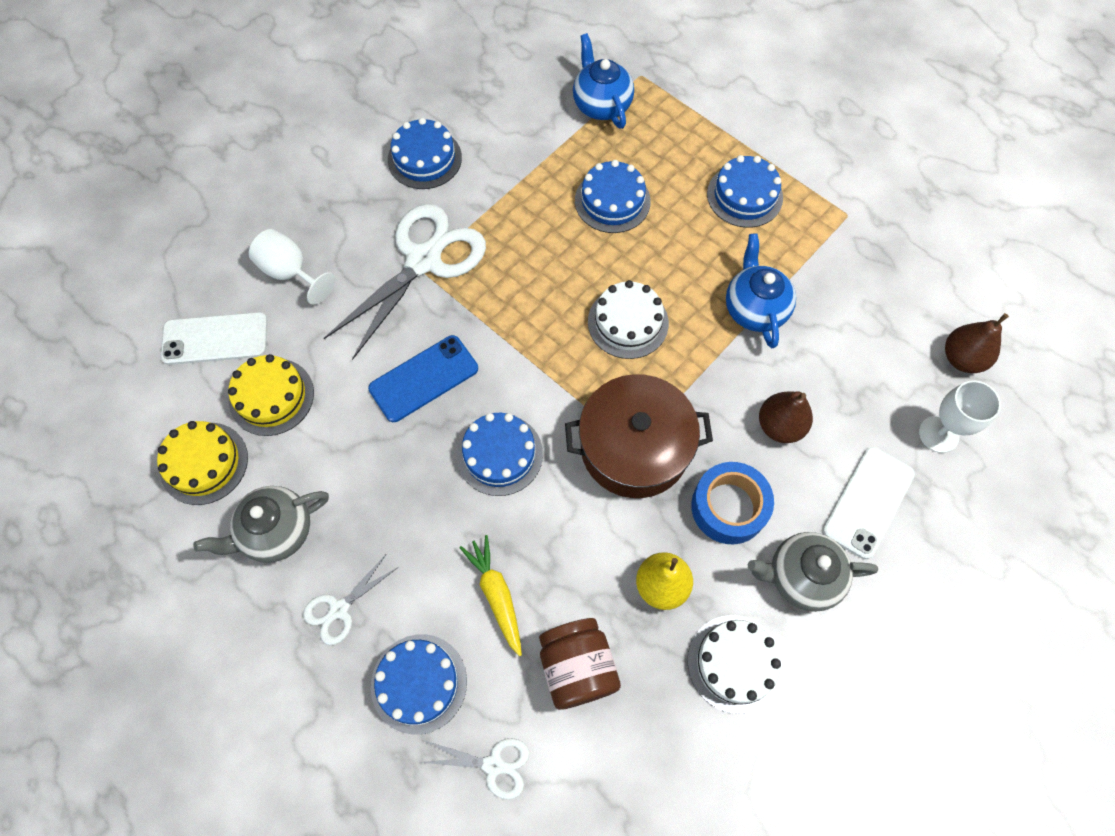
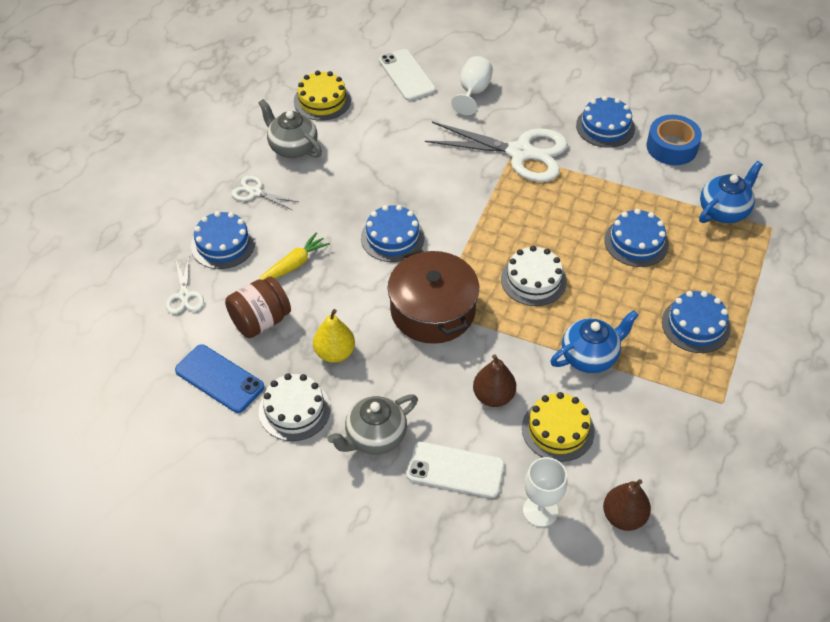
camera: 70 degrees right, 15 degrees down
yellow cake [228,354,314,436] -> yellow cake moved to [522,392,595,462]
blue phone [368,335,478,422] -> blue phone moved to [175,344,264,413]
blue tape [691,462,774,544] -> blue tape moved to [646,115,702,165]
grey teapot [748,532,878,612] -> grey teapot turned 105 degrees counterclockwise [328,394,418,455]

